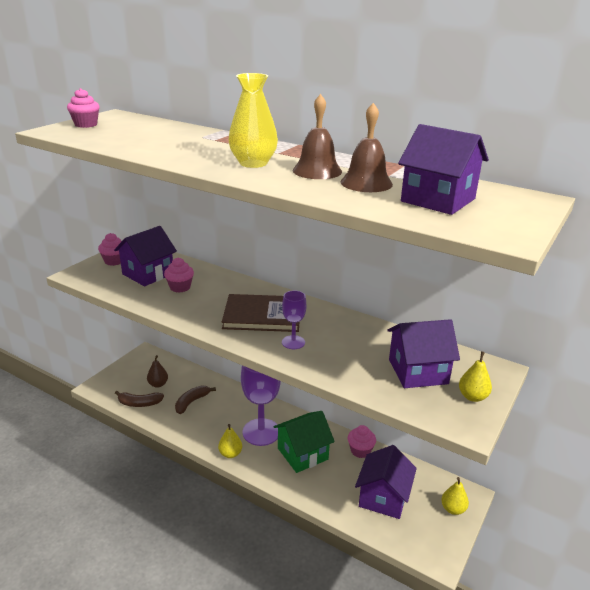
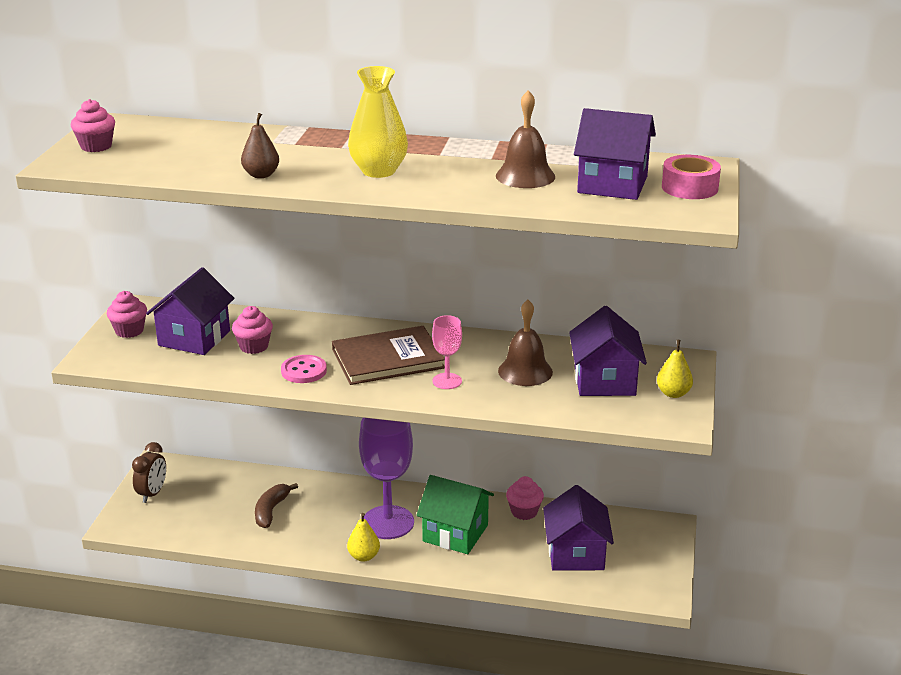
camera: 20 degrees left, 0 degrees up
brown banana [115,391,164,407] -> none
brown pear [147,355,168,388] -> brown pear moved to [241,113,279,178]
green house [274,411,335,473] -> green house turned 75 degrees clockwise [416,475,494,554]
purple goblet [282,290,306,349] -> pink goblet [432,315,462,389]
brown bell [293,94,342,179] -> brown bell moved to [498,300,553,386]
purple house [388,319,460,388] -> purple house turned 60 degrees counterclockwise [569,306,647,396]
yellow pear [441,477,469,515] -> none
none -> brown clock [132,442,166,503]
none -> pink button [281,355,327,383]
none -> pink tape [662,155,721,199]

